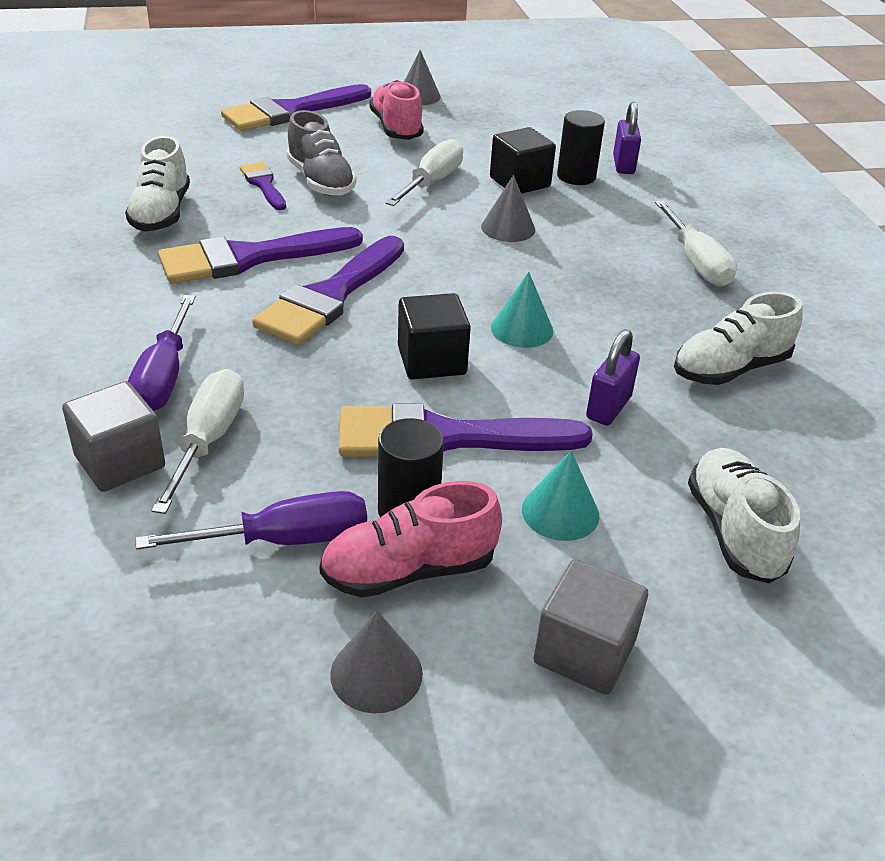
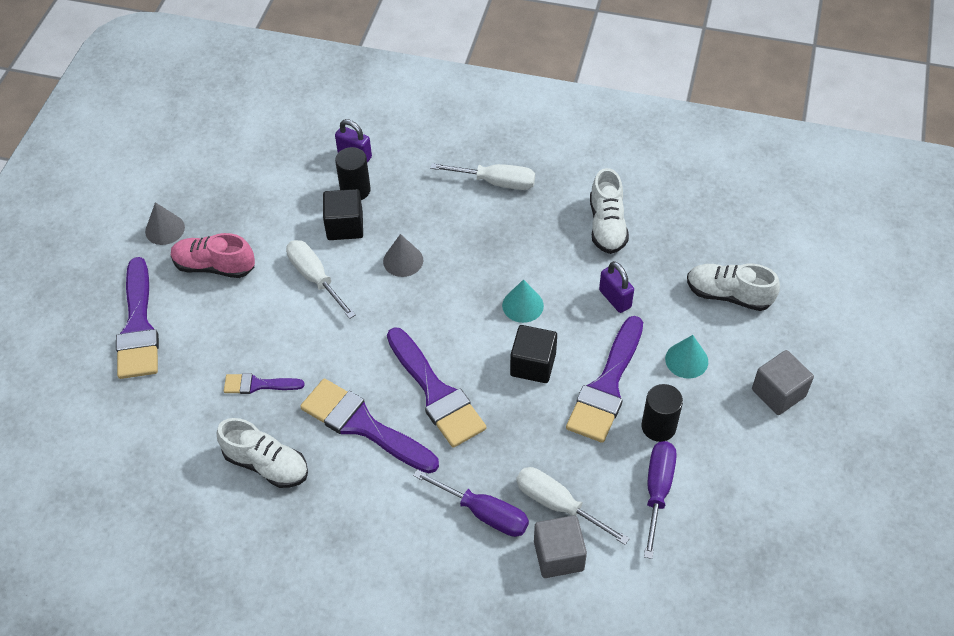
camera: 60 degrees left, 15 degrees up
purple brush [158,227,363,284] -> purple brush turned 120 degrees clockwise [300,378,439,473]
grey shoe [286,110,356,196] -> none
pink shoe [319,481,502,597] -> none
grey cone [330,610,423,713] -> none

